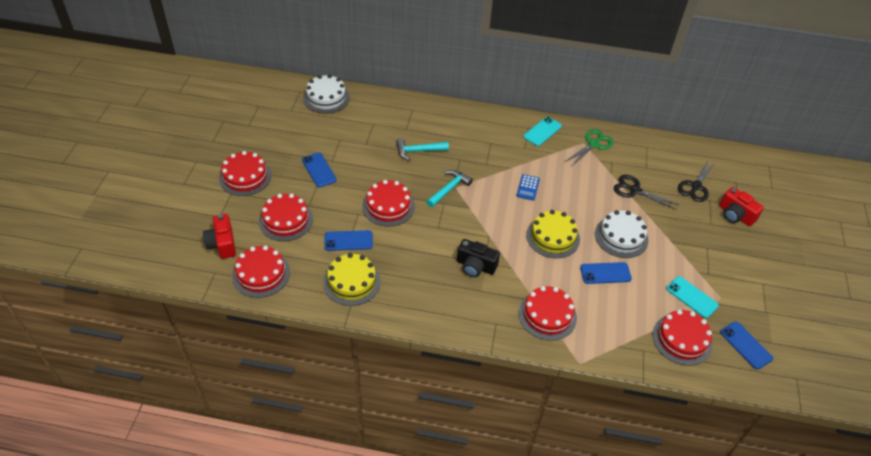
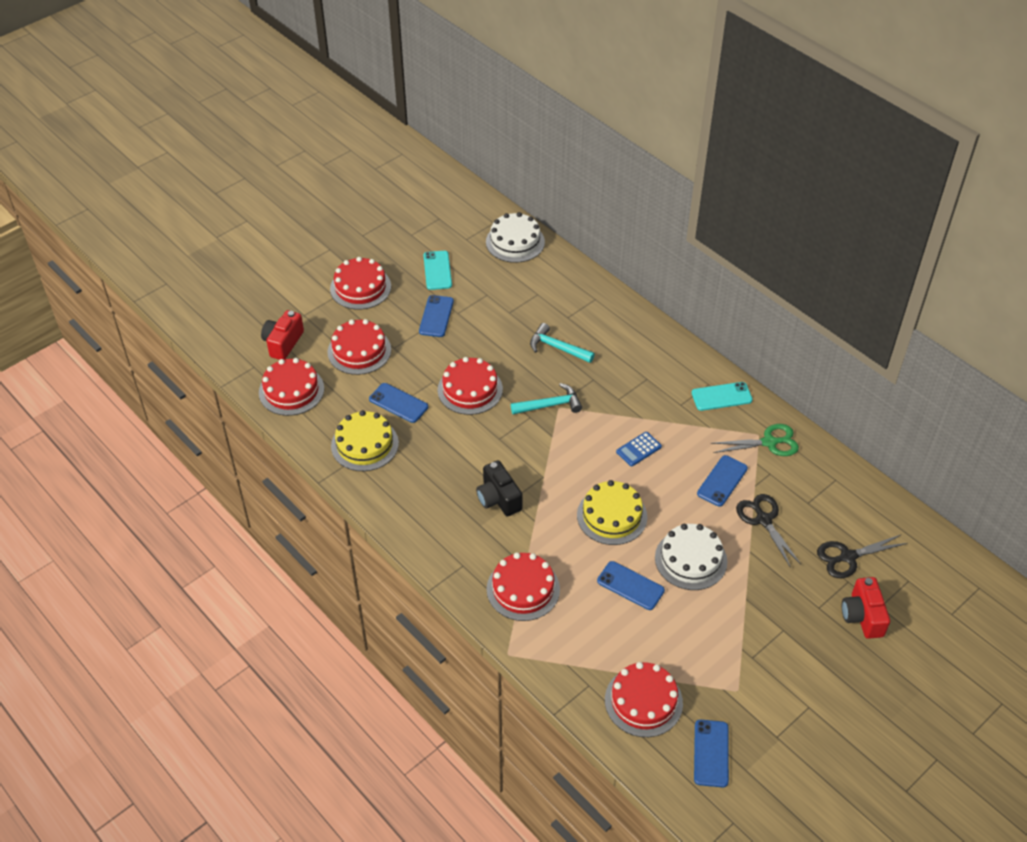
camera: 40 degrees right, 0 degrees up
turquoise phone [666,276,719,318] -> turquoise phone moved to [423,251,452,290]
none -> blue phone [697,455,748,507]

